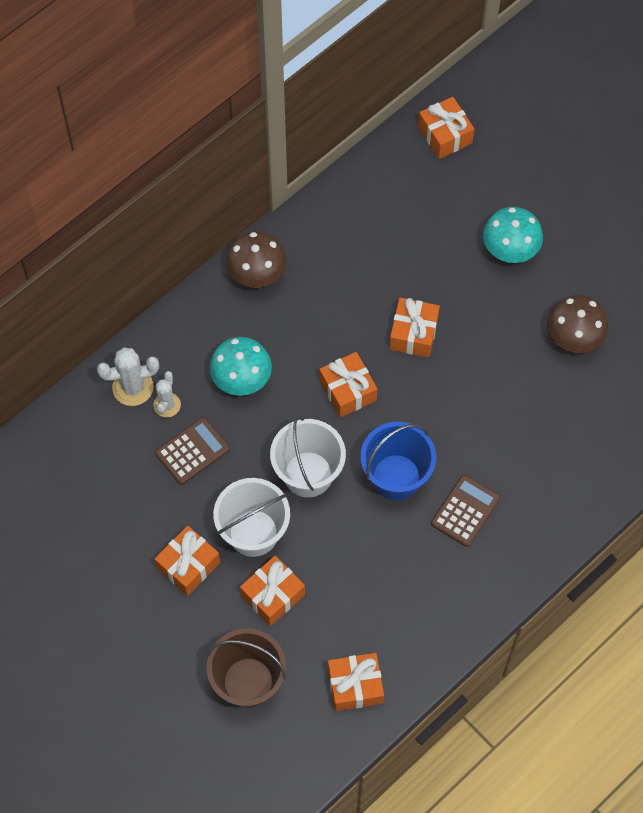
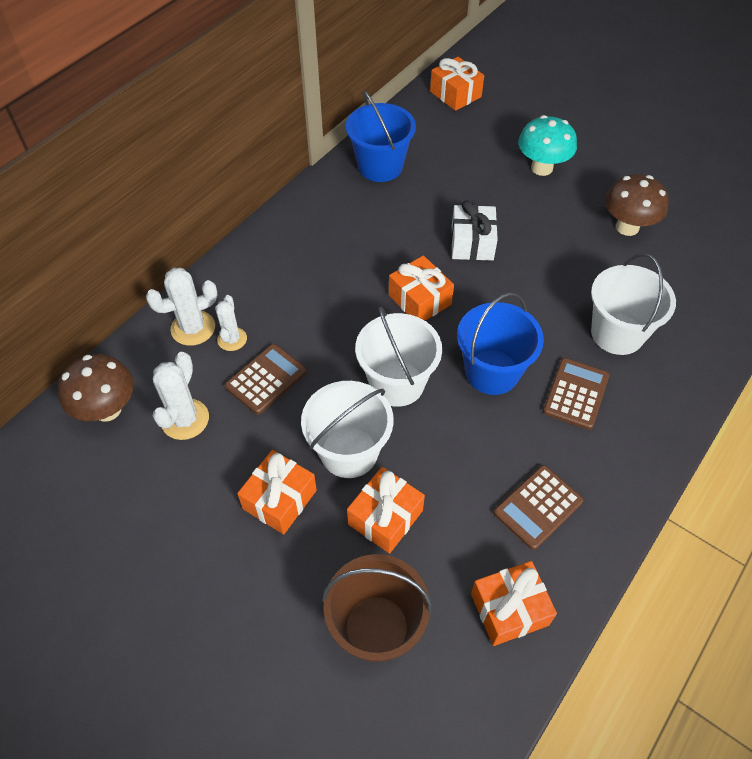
camera: 10 degrees left, 10 degrees down
turquoise mushroom [210,337,272,396] -> none
brown mushroom [226,231,286,288] -> brown mushroom moved to [58,354,134,421]
orange gift [389,297,440,357] -> white gift [451,200,498,261]
none -> white cactus [153,352,209,440]
none -> blue bucket [346,91,416,182]
none -> brown calculator [494,465,584,550]
none -> white bucket [591,253,676,355]

